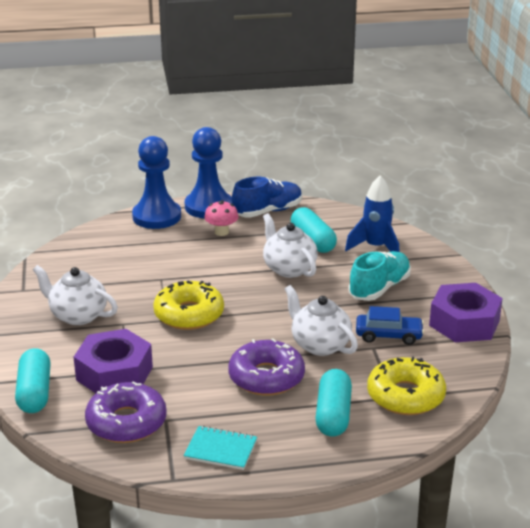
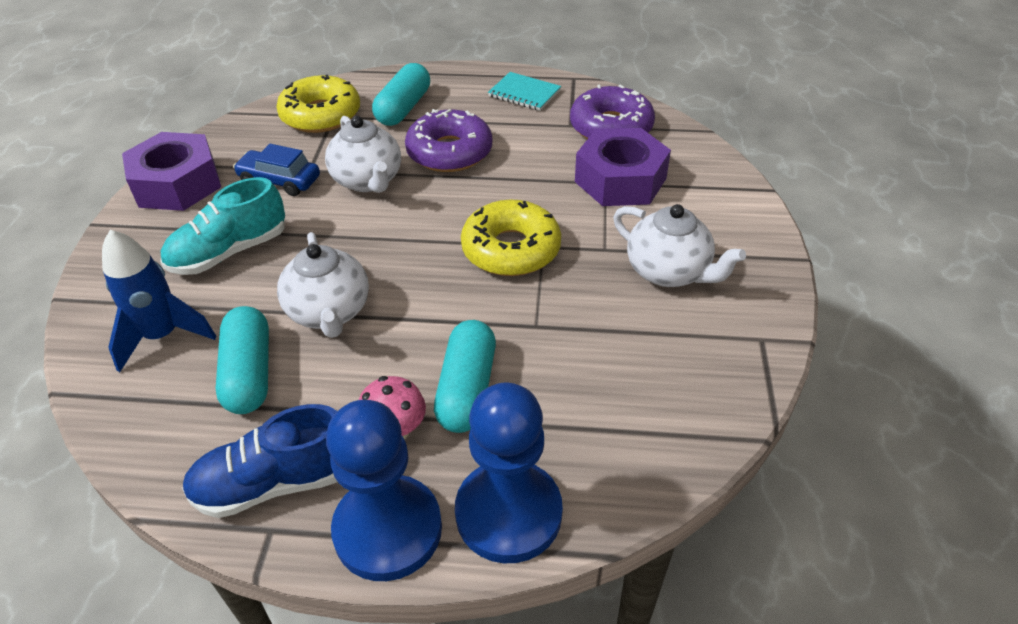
camera: 165 degrees left, 15 degrees up
turquoise capsule [15,348,51,413] -> turquoise capsule moved to [434,320,496,433]

